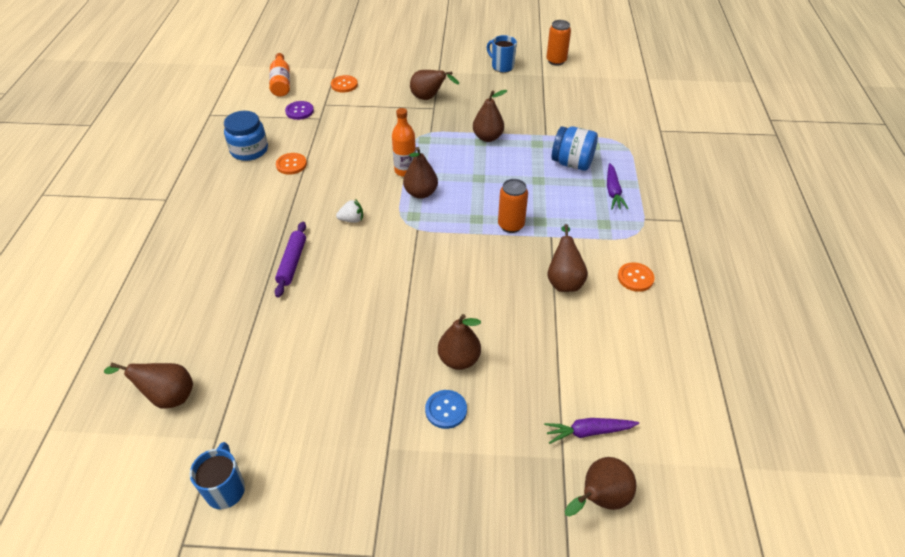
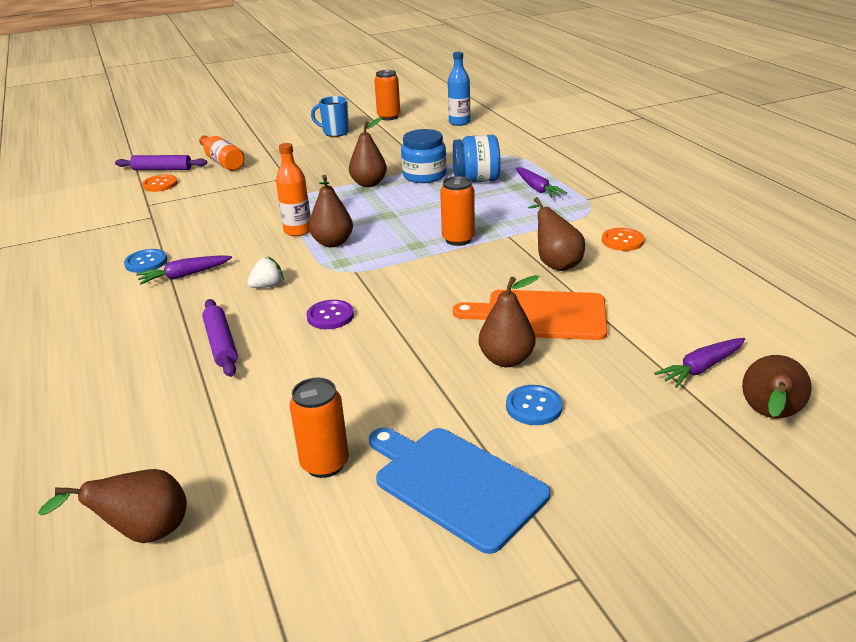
camera: 25 degrees left, 15 degrees down
blue mug [190,442,245,509] -> none
blue jar [224,111,268,161] -> blue jar moved to [401,129,447,183]
orange bottle [269,53,290,97] -> orange bottle moved to [199,135,245,171]
orange button [276,153,307,175] -> blue button [124,249,167,273]
purple button [285,101,314,120] -> purple button moved to [306,300,354,329]
brown pear [410,70,459,100] -> none
none -> purple rolling pin [115,155,207,170]
none -> purple carrot [136,255,232,285]
none -> orange can [289,378,349,478]
none -> blue cutting board [369,428,550,554]
none -> blue bottle [448,52,470,126]
none -> orange cutting board [453,290,608,340]

